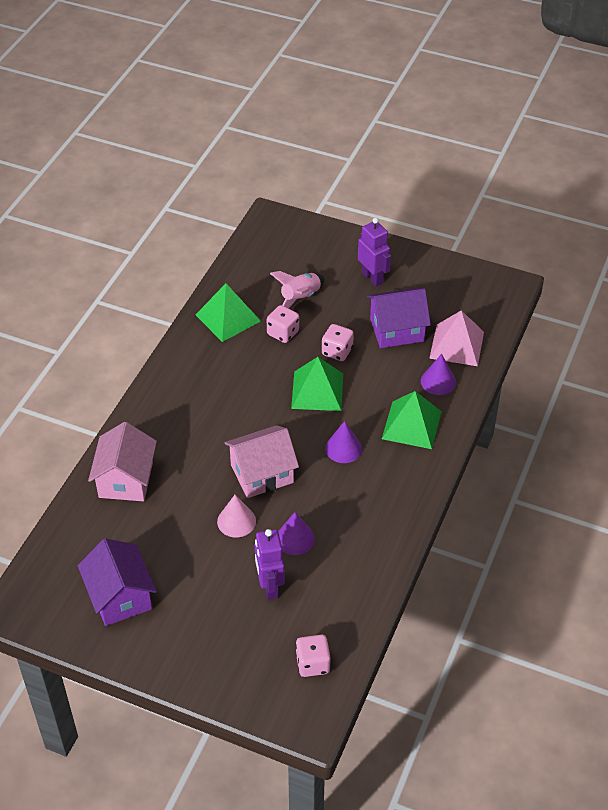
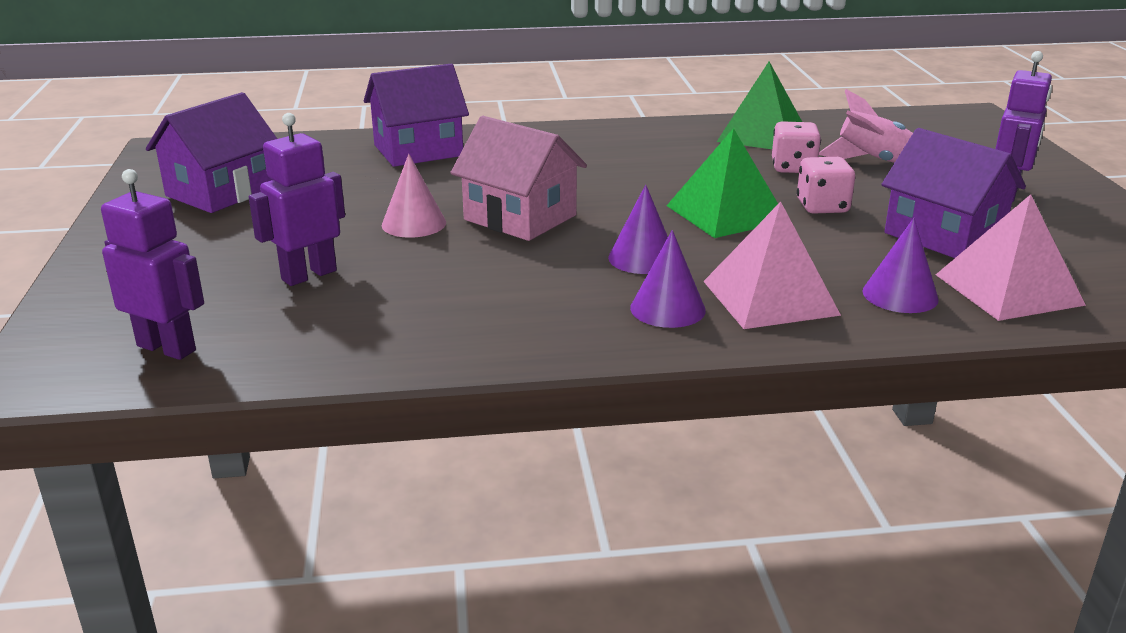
camera: 60 degrees right, 20 degrees down
pink house [88,422,157,501] -> purple house [364,64,469,167]
purple cone [278,512,315,555] -> purple cone moved to [630,230,706,328]
pink dice [296,635,331,677] -> purple robot [101,169,204,360]
green pyramid [382,391,442,449] -> pink pyramid [703,201,841,329]

